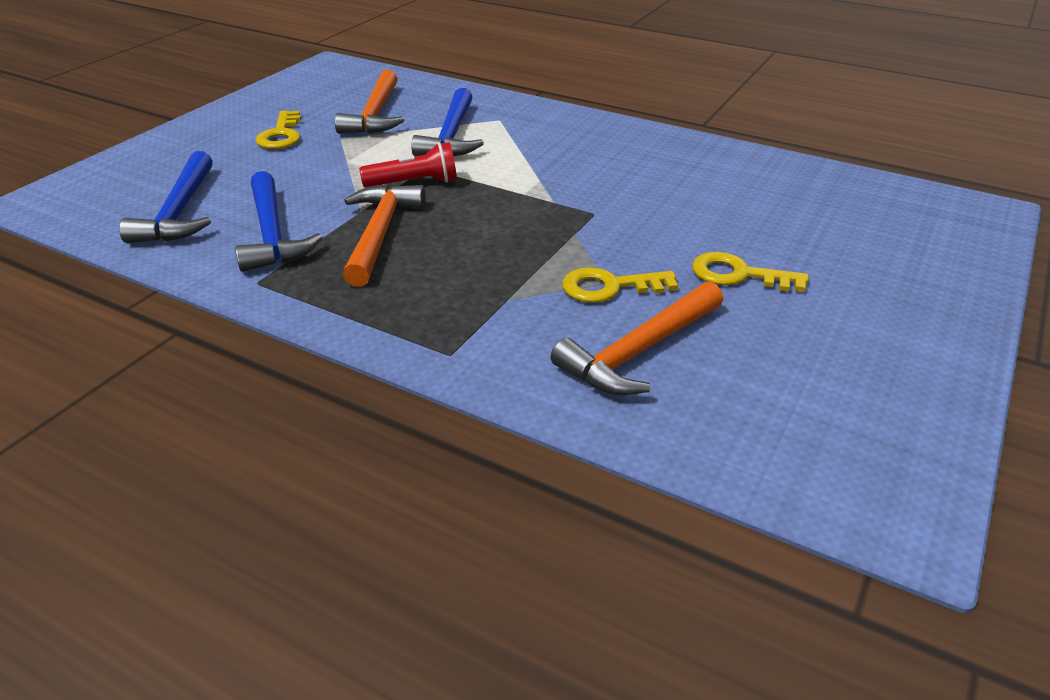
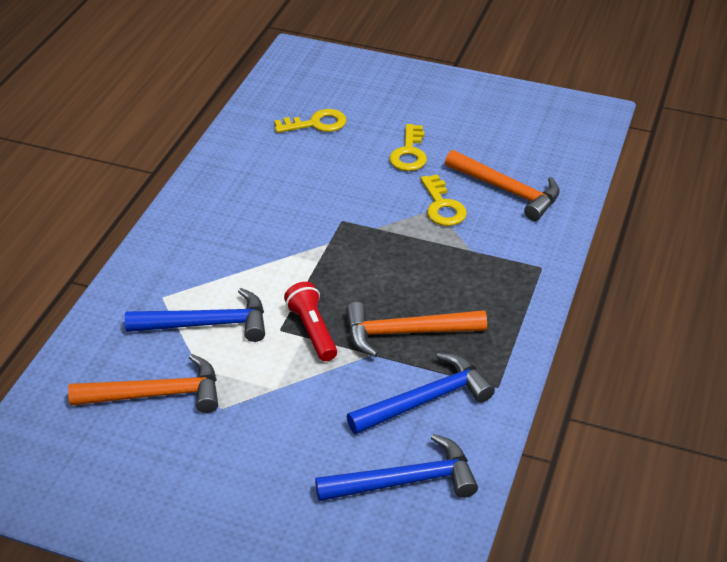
camera: 100 degrees left, 5 degrees up
yellow key [256,111,301,149] -> yellow key moved to [274,109,347,133]

